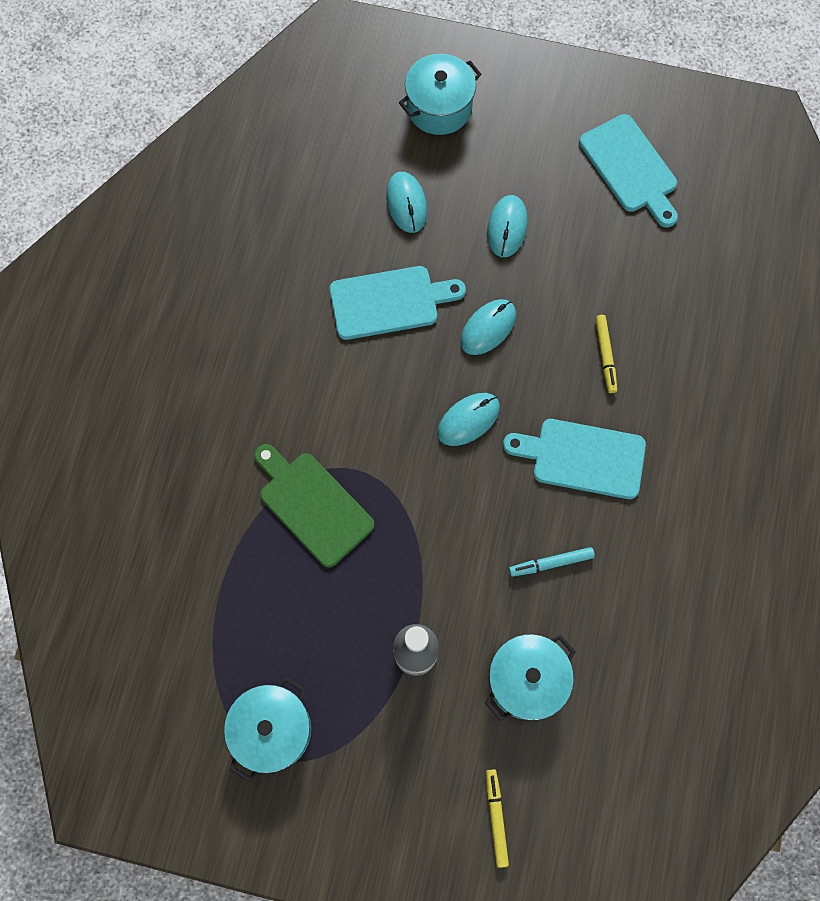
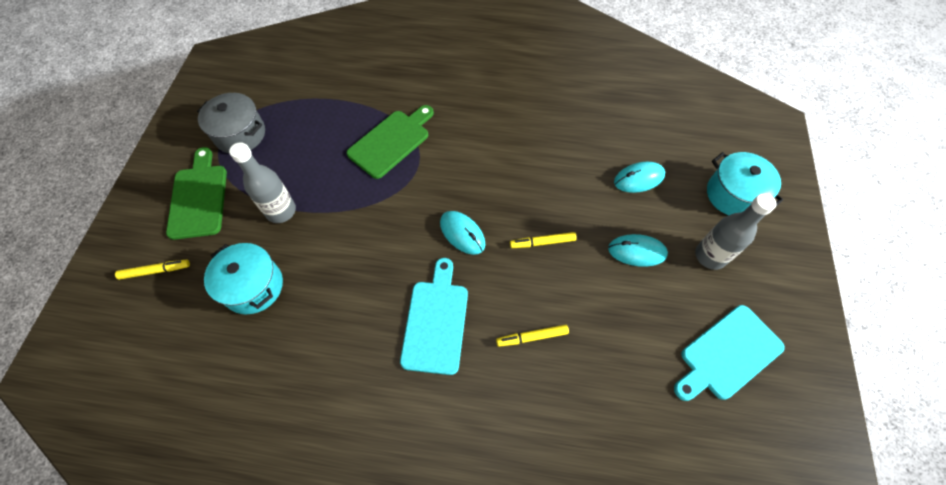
camera: 85 degrees right, 10 degrees down
turquoise pot [224,677,311,782] -> grey pot [197,93,265,154]
turquoise cutting board [330,266,466,340] -> none
turquoise mouse [460,299,516,355] -> yellow marker [510,232,577,248]
turquoise marker [509,547,595,577] -> none
none -> green cutting board [166,147,227,240]
none -> grey bottle [695,193,777,270]

